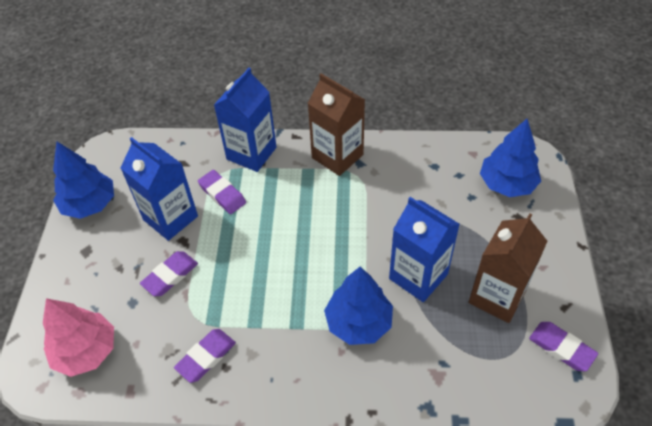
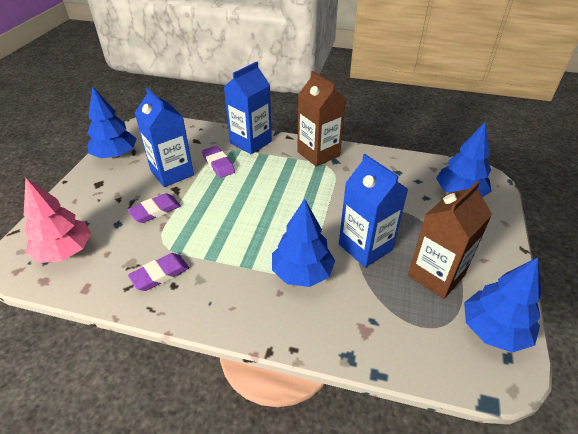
camera: 10 degrees right, 10 degrees down
purple eraser [529,322,598,371] -> blue tree [464,257,541,353]

